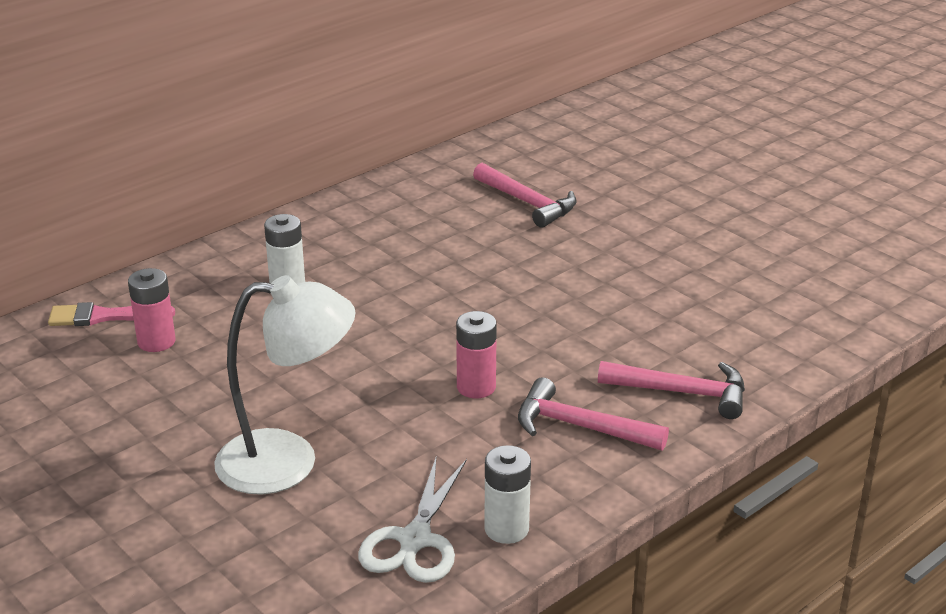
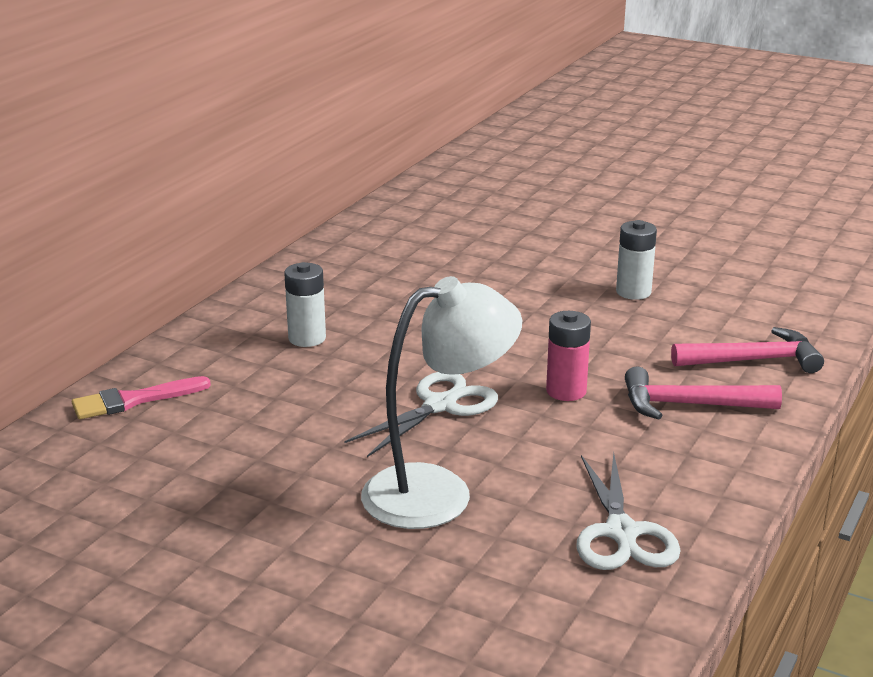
camera: 20 degrees left, 5 degrees down
pink battery [128,268,176,352] -> none
pink hammer [473,163,577,228] -> none
white battery [484,445,531,544] -> white battery moved to [616,220,657,300]
none -> white scissors [344,372,498,457]

